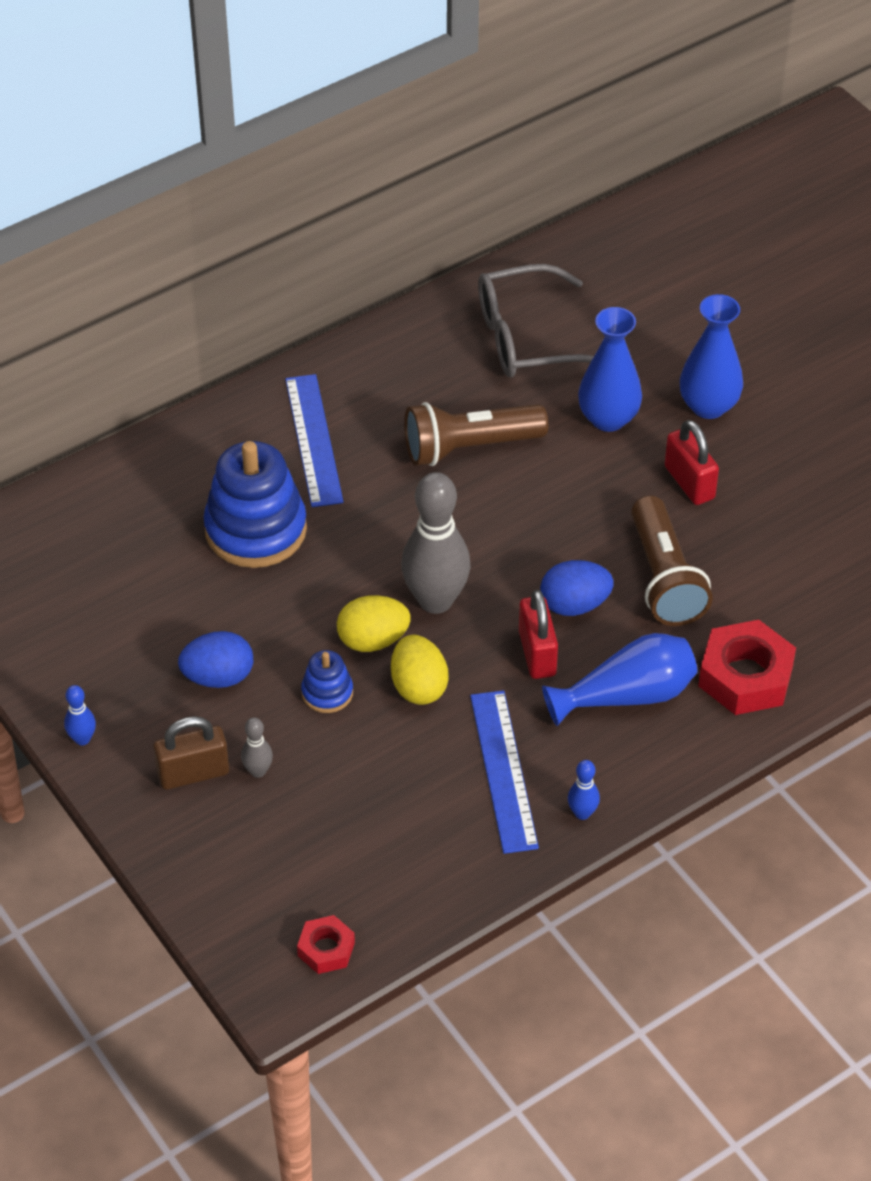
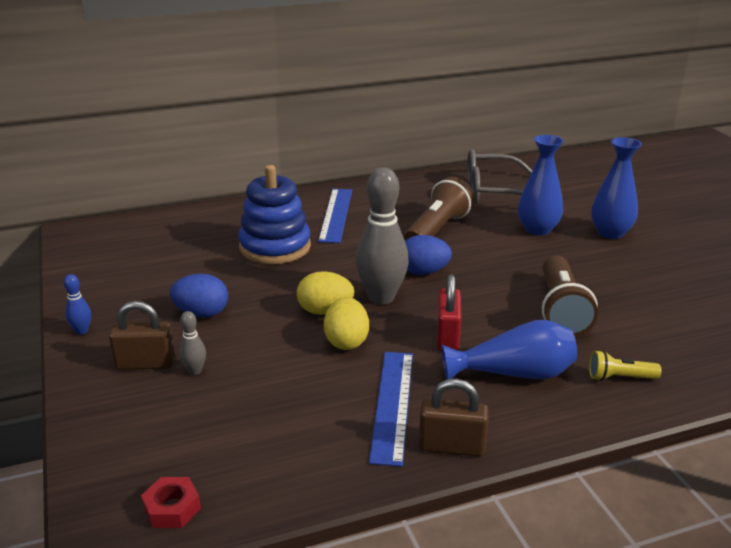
camera: 15 degrees right, 20 degrees down
blue stacking toy [301,650,353,713] -> none
brown flashlight [404,402,548,466] -> brown flashlight turned 120 degrees clockwise [404,177,474,240]
blue egg [540,560,614,616] -> blue egg moved to [405,235,452,275]
blue bowling pin [568,760,600,820] -> brown padlock [419,379,489,457]
red padlock [665,420,719,505] -> none
red nut [698,620,796,715] -> yellow flashlight [589,350,661,381]

